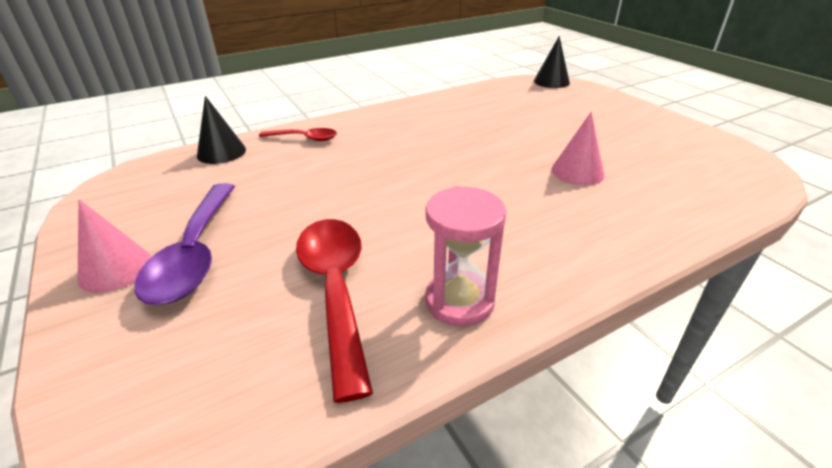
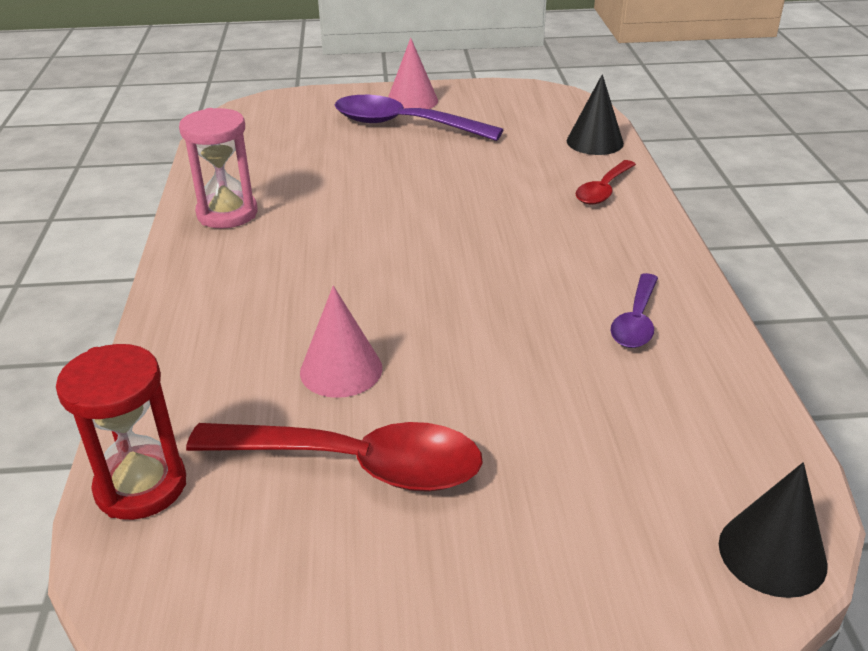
camera: 115 degrees right, 0 degrees up
red spoon [296,219,373,403] -> red spoon moved to [186,422,483,492]
none -> red hourglass [56,344,186,520]
none -> purple spoon [610,273,658,348]

